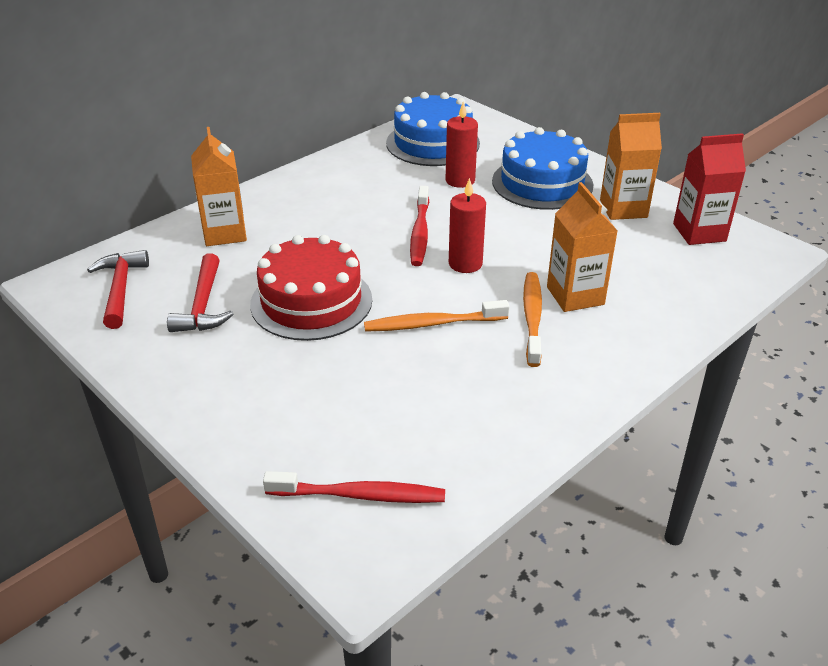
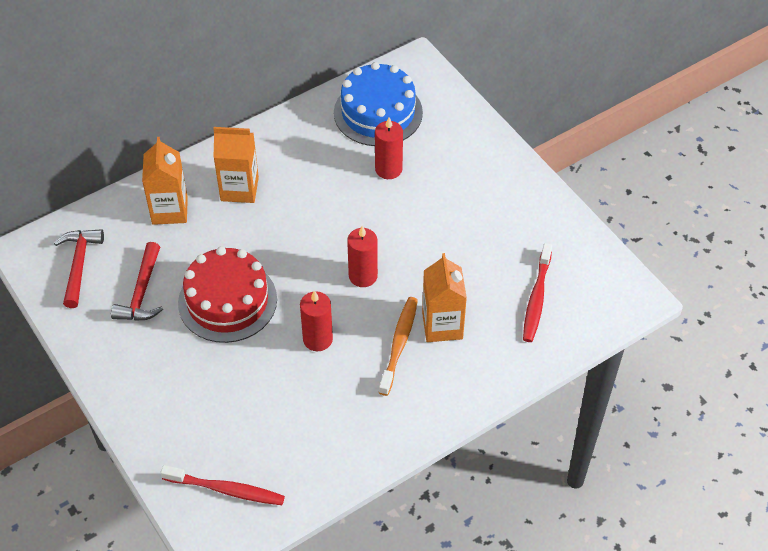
camera: 10 degrees right, 15 degrees up
orange toothbrush [364,300,510,332] -> red candle [300,290,333,351]
red toothbrush [410,186,429,266] -> red toothbrush moved to [523,243,552,342]
blue cake [492,127,593,210] -> none
orange carton [600,113,662,220] -> orange carton moved to [213,127,259,203]
red carton [673,133,746,245] -> none

